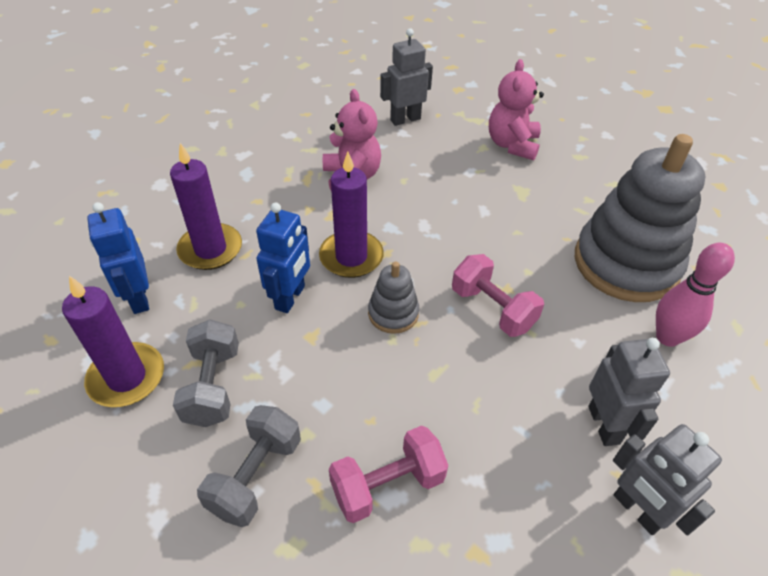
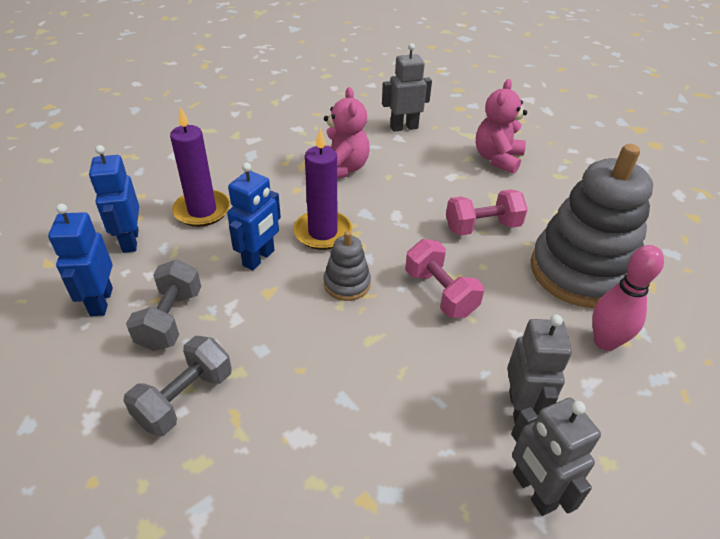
camera: 10 degrees right, 5 degrees down
purple candle [62,276,164,407] -> blue robot [48,204,113,316]
pink dumbbell [329,425,448,523] -> pink dumbbell moved to [446,189,528,236]

